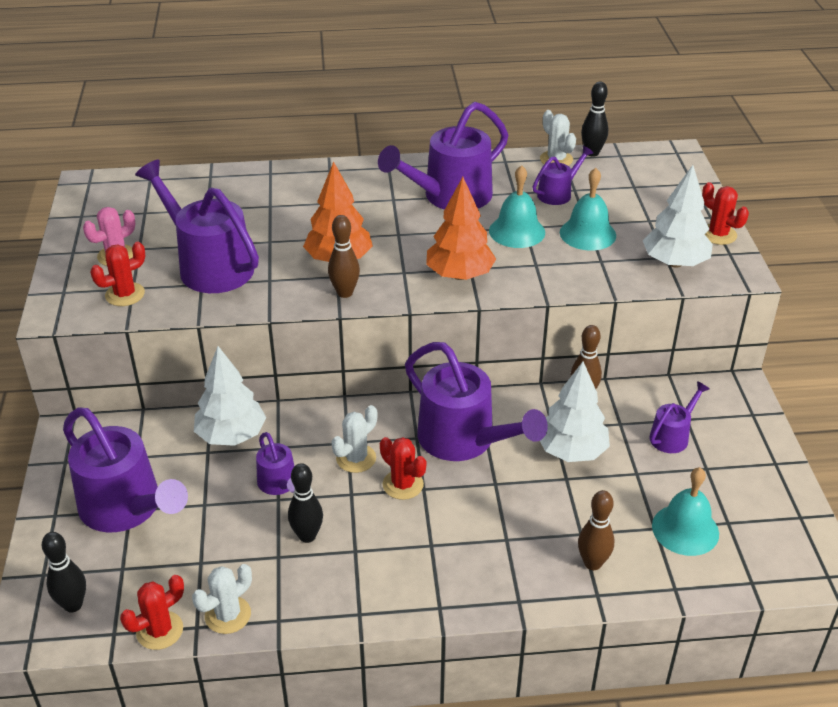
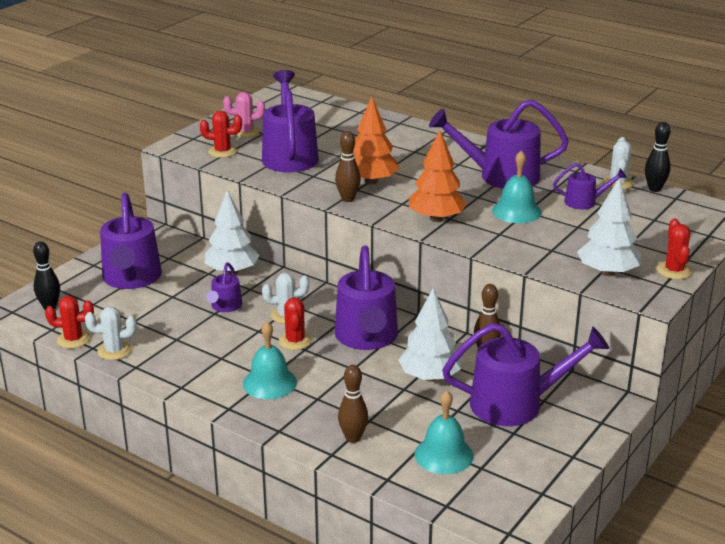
camera: 40 degrees right, 10 degrees down
black bowling pin [288,463,323,543] -> none
turquoise bell [560,168,616,251] -> turquoise bell moved to [243,321,297,399]
purple watering can [649,381,710,453] -> purple watering can [442,323,609,426], size x1.99

